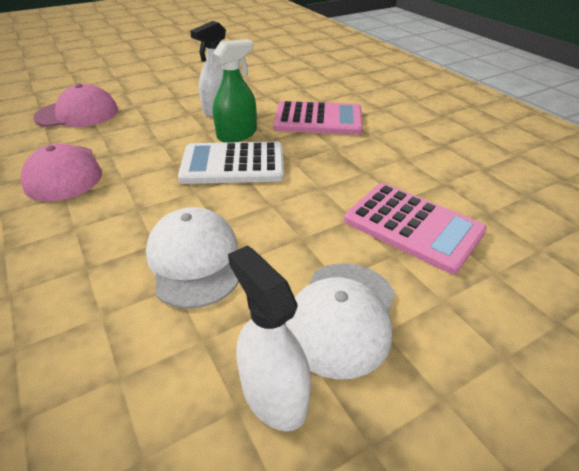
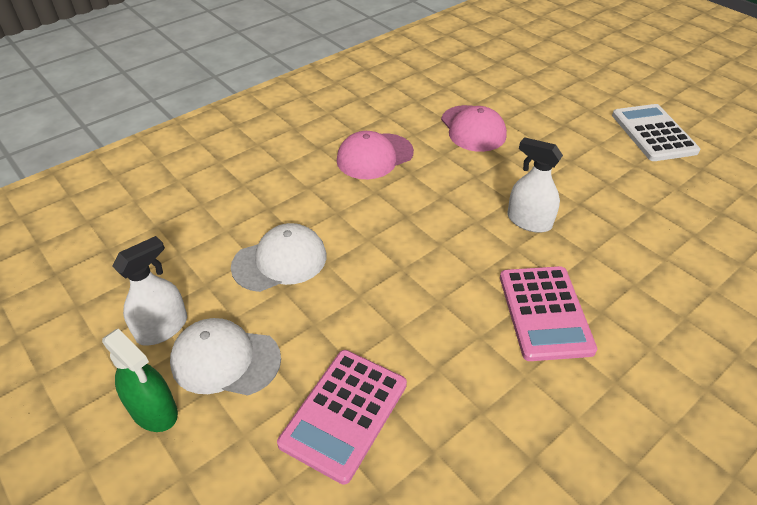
camera: 80 degrees right, 5 degrees up
white calculator [178,141,284,184] -> white calculator moved to [612,104,700,161]
green spray bottle [213,39,257,143] -> green spray bottle moved to [102,329,178,432]

